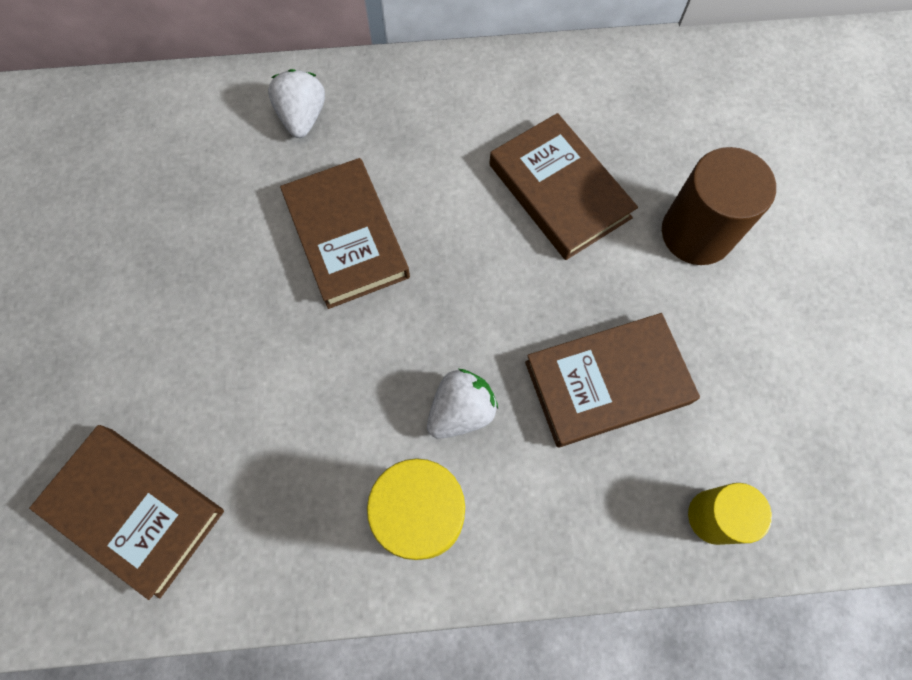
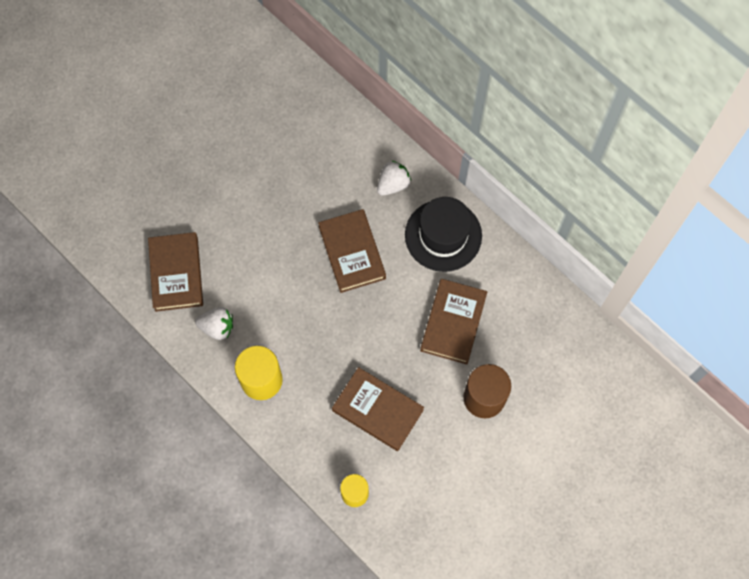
camera: 50 degrees right, 0 degrees up
brown book [280,158,410,309] -> brown book turned 45 degrees counterclockwise [318,209,386,293]
white strawberry [427,369,498,439] -> white strawberry moved to [195,307,233,340]
none -> black hat [405,197,482,272]

